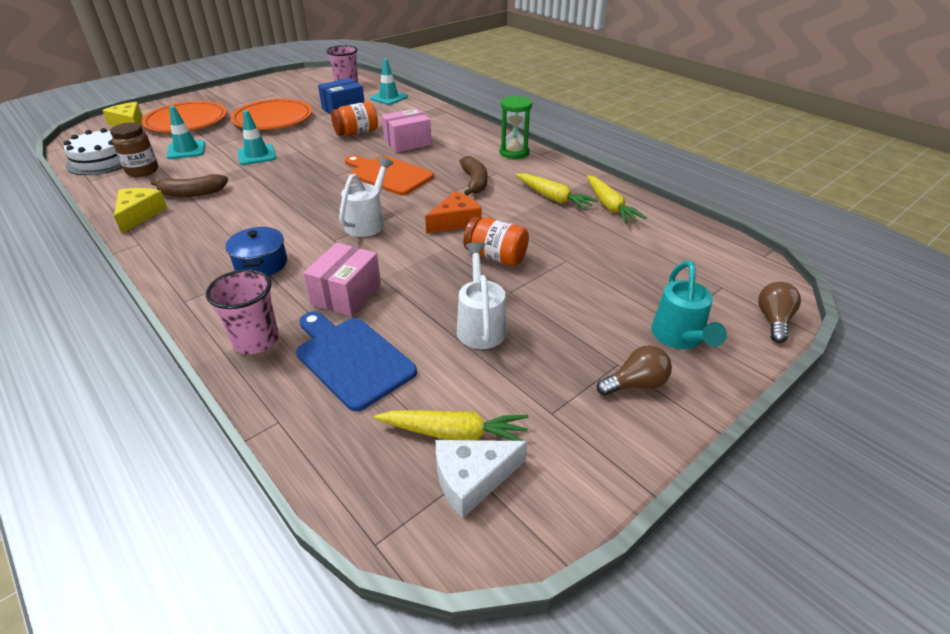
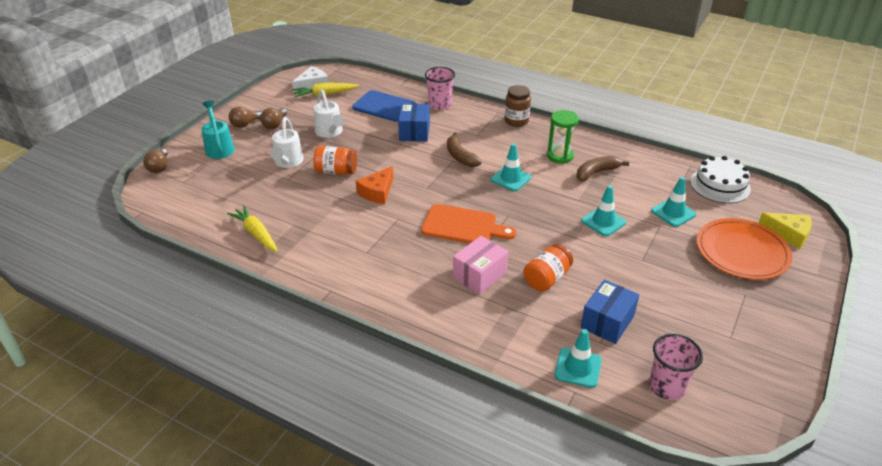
camera: 160 degrees right, 0 degrees up
brown jar [110,122,158,177] -> brown jar moved to [505,85,531,127]
yellow cheese [114,188,167,233] -> none
blue pot [226,227,287,276] -> none
orange plate [231,99,312,130] -> none
pink box [303,243,381,316] -> blue box [398,103,430,142]
white watering can [339,157,393,237] -> white watering can moved to [270,117,304,168]
brown banana [459,156,487,196] -> brown banana moved to [447,132,482,167]
green hourglass [499,96,532,159] -> green hourglass moved to [547,110,579,164]
yellow carrot [516,173,598,210] -> none
none -> brown light bulb [260,108,287,129]
none -> turquoise traffic cone [491,143,531,191]

